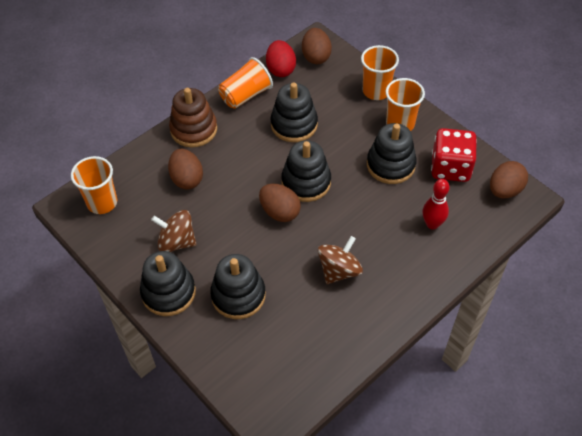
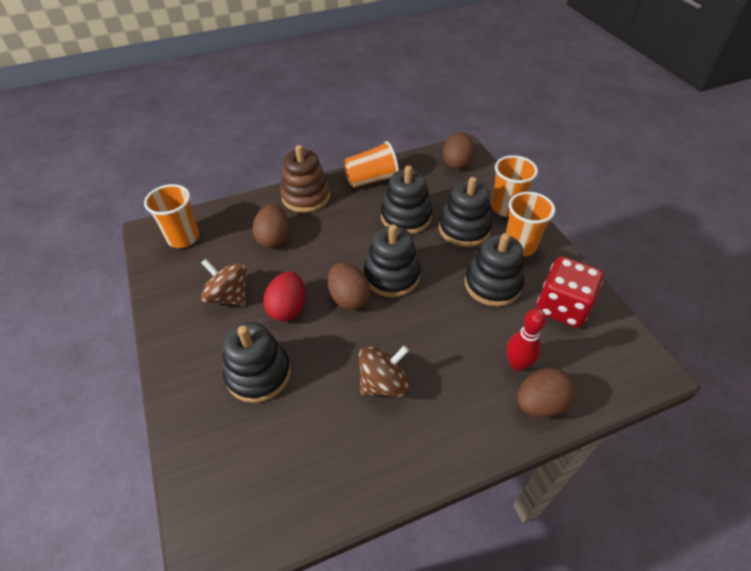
camera: 20 degrees right, 5 degrees down
black stacking toy [140,251,196,316] -> black stacking toy moved to [439,177,492,247]
red egg [266,40,296,77] -> red egg moved to [263,271,306,322]
brown egg [490,161,528,198] -> brown egg moved to [517,368,576,418]

